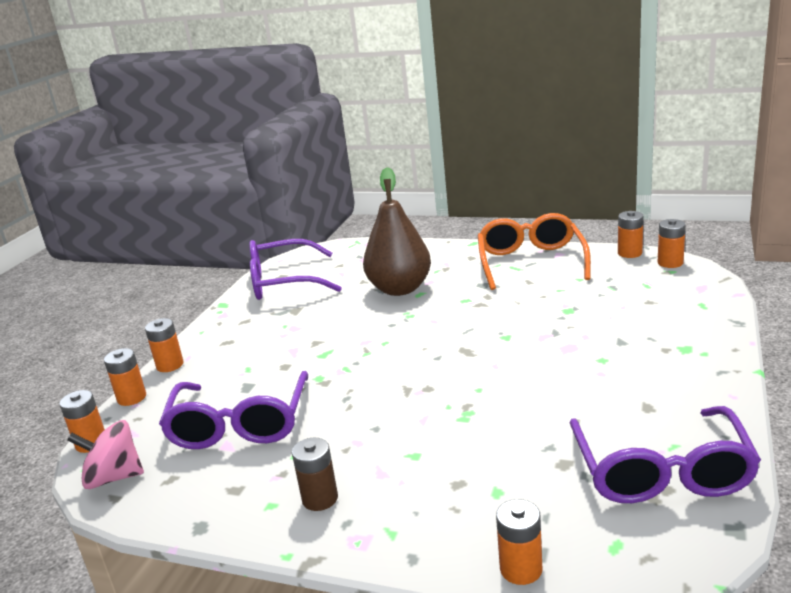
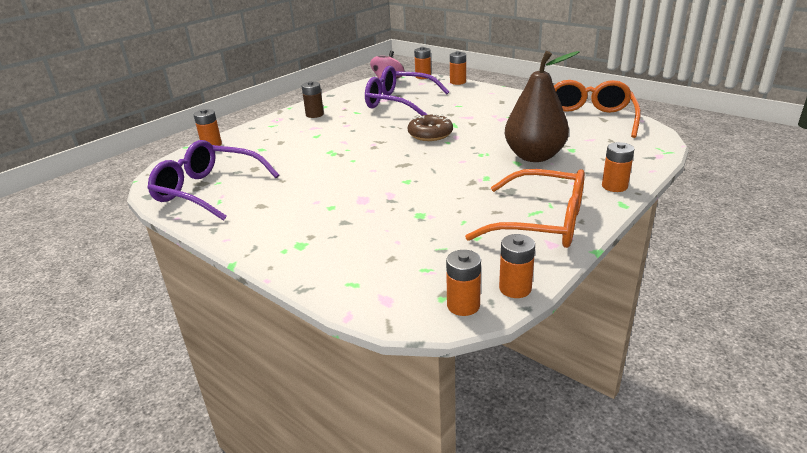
camera: 110 degrees right, 5 degrees up
orange battery [145,318,183,372] -> orange battery moved to [602,142,634,192]
purple glasses [249,239,342,300] -> orange glasses [554,80,641,138]
none -> brown donut [408,114,453,141]

